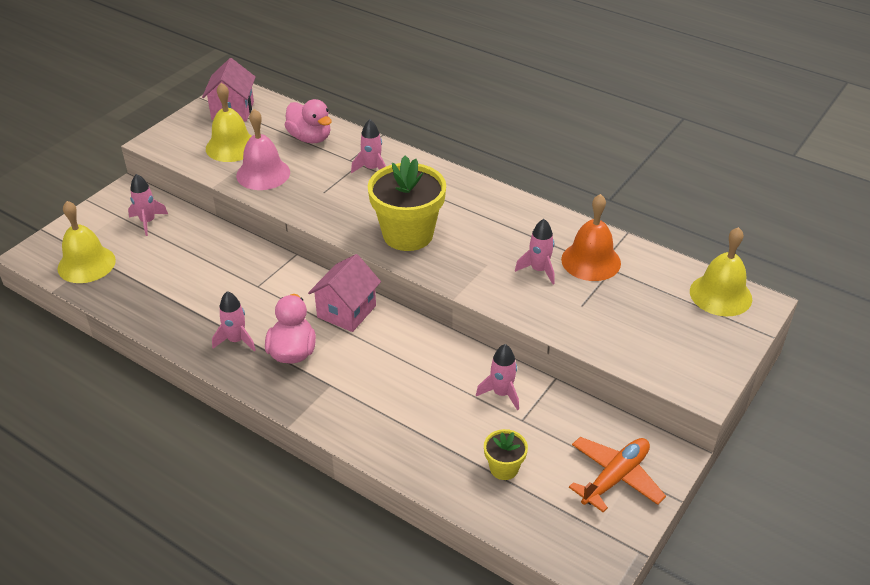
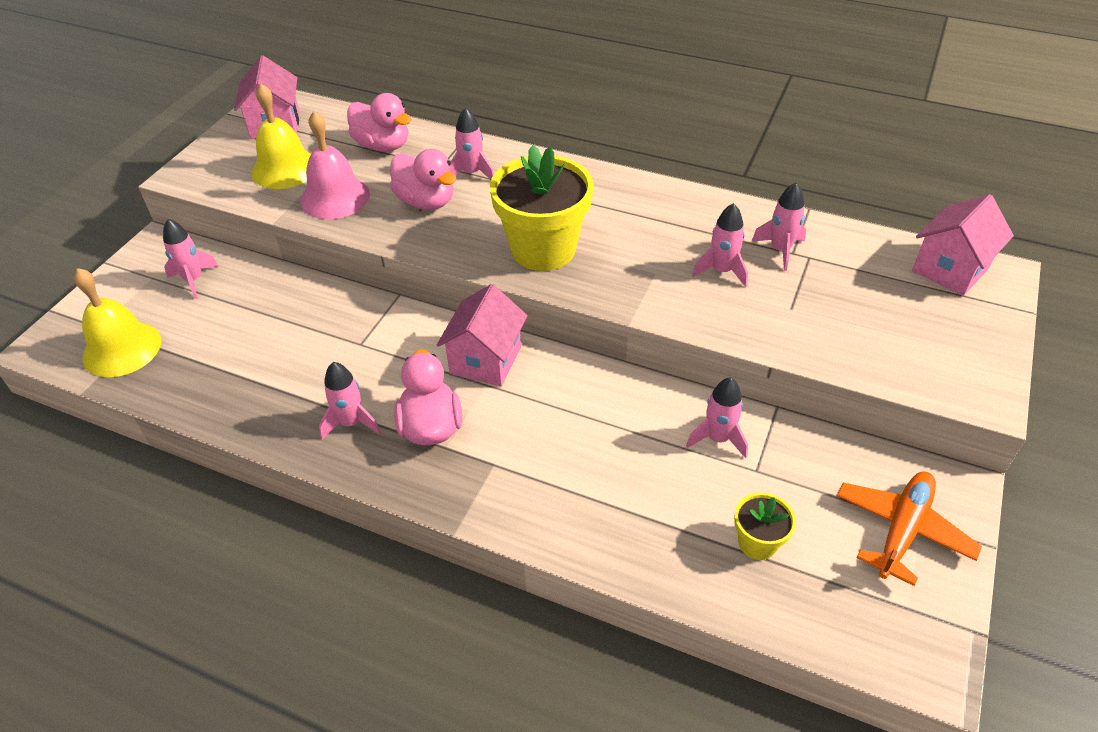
camera: 10 degrees left, 5 degrees up
orange bell [561,194,621,281] -> pink rocket [751,183,806,271]
yellow bell [690,227,752,316] -> pink house [912,194,1014,296]
none -> pink duck [390,149,456,210]

